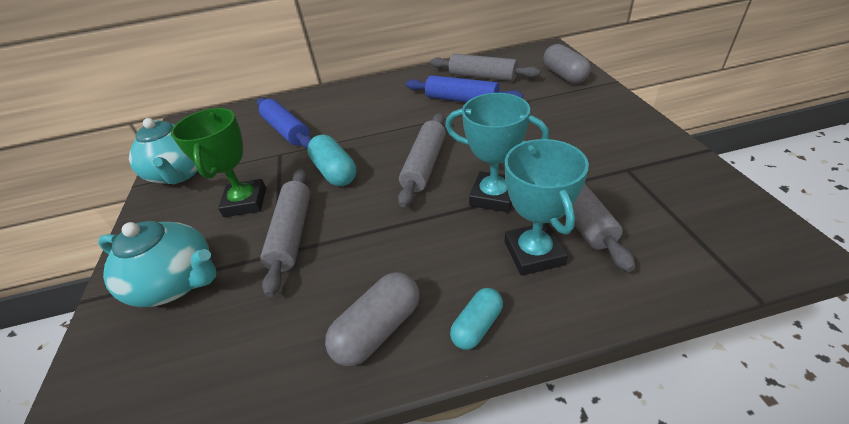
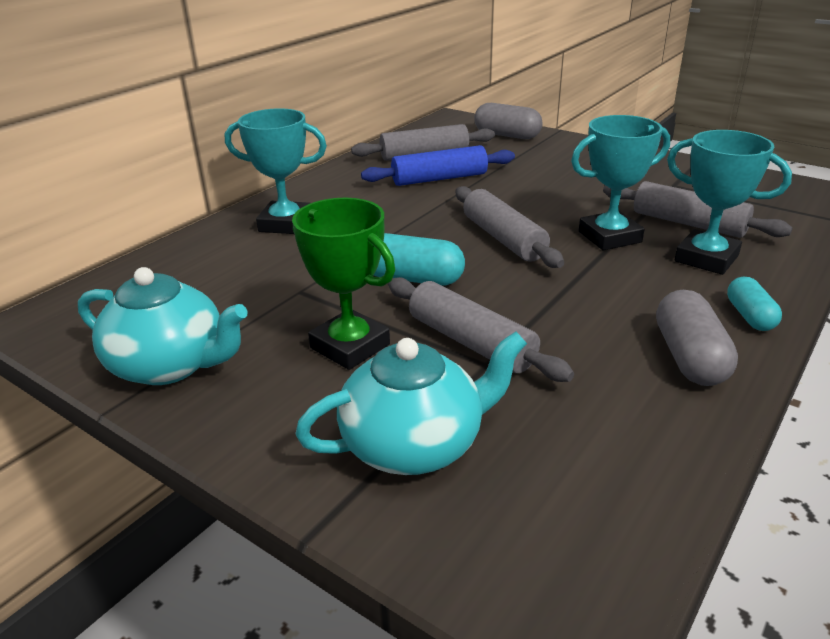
camera: 45 degrees left, 10 degrees down
blue rolling pin [257,98,312,149] -> none
none -> turquoise trophy [225,108,327,234]

